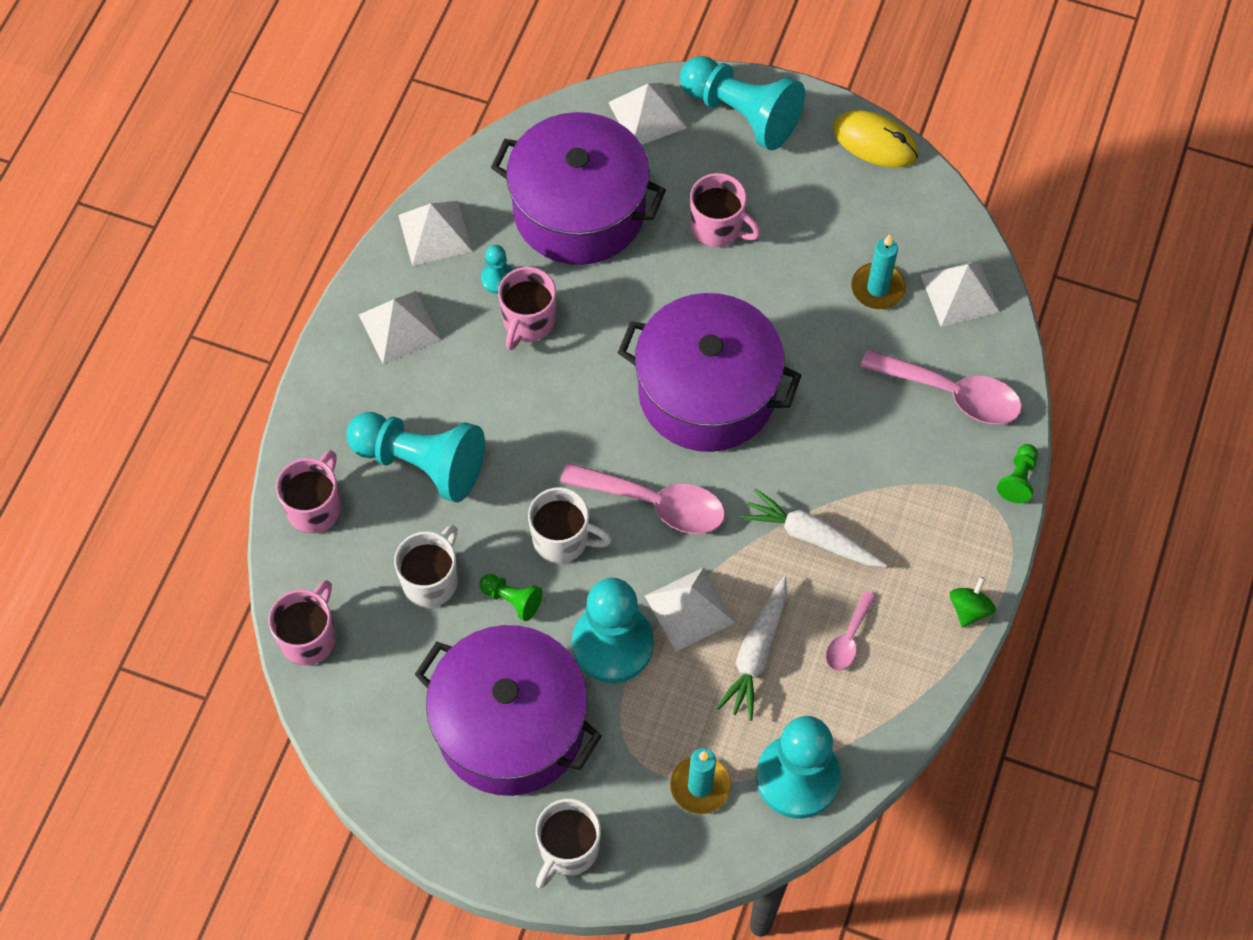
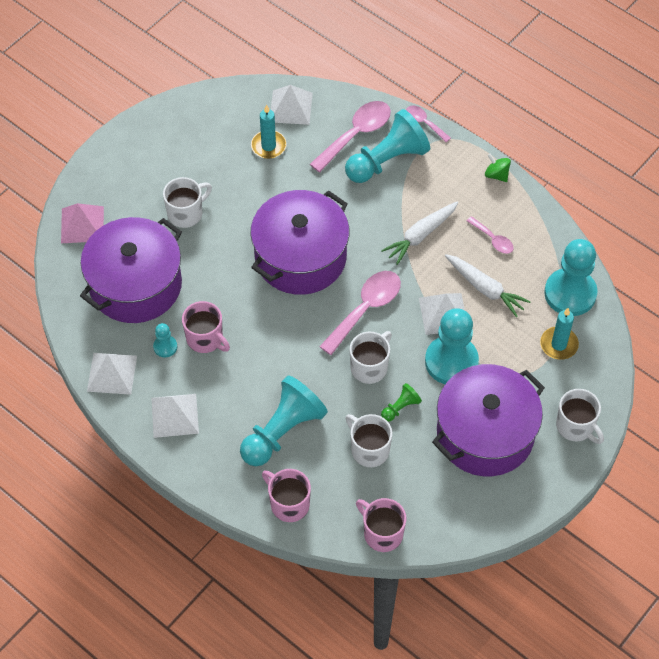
camera: 70 degrees left, 5 degrees down
white pyramid [608,83,687,145] -> pink pyramid [61,203,104,243]
turquoise pawn [680,56,805,150] -> turquoise pawn moved to [345,109,430,183]
pink mug [690,173,761,247] -> white mug [163,177,212,228]
yellow mouse [832,110,918,168] -> none
green pawn [997,444,1038,504] -> pink spoon [406,106,451,142]

